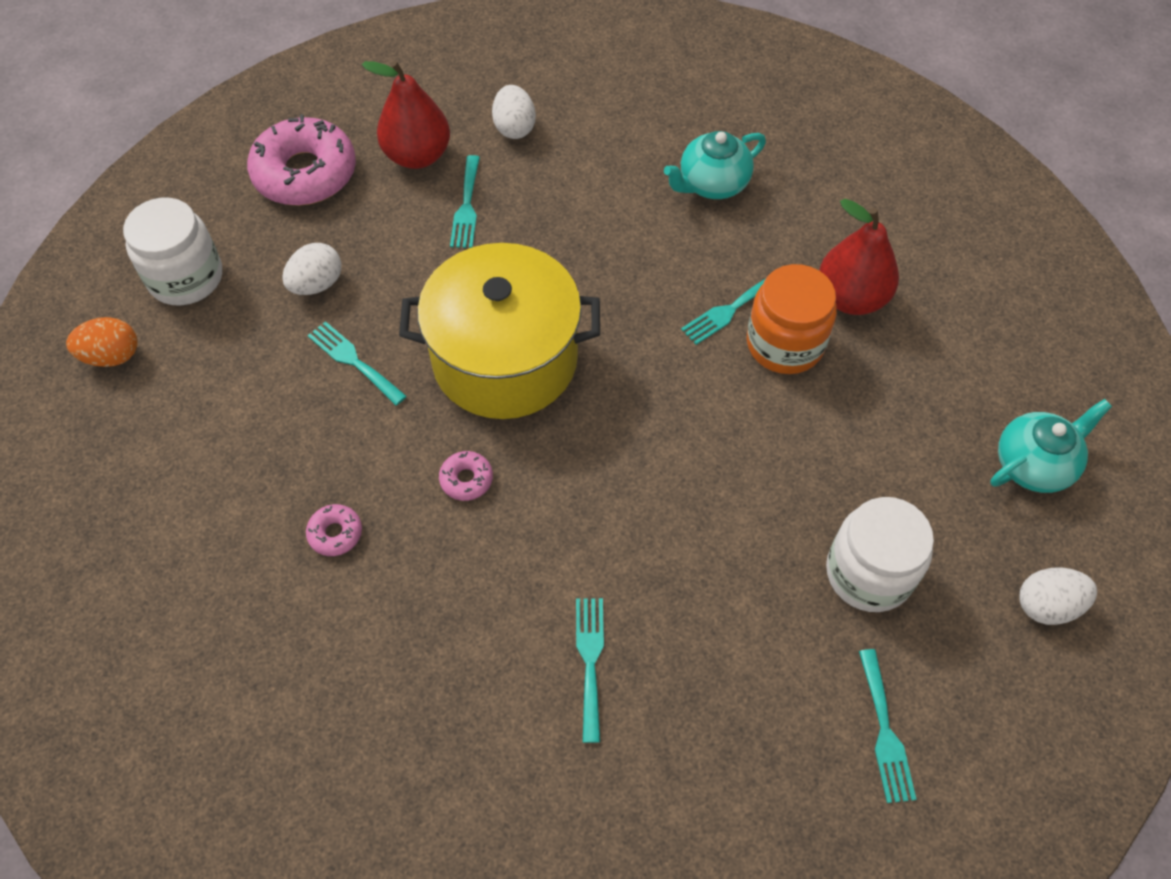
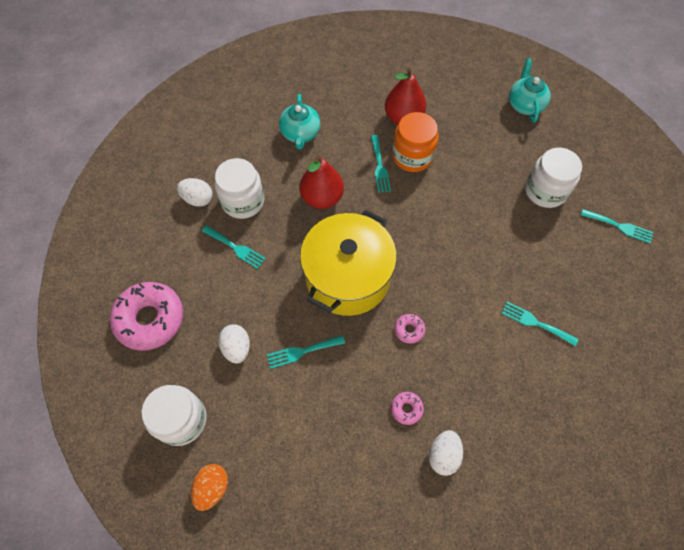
camera: 60 degrees left, 5 degrees up
red pear [362,61,450,169] -> red pear moved to [300,155,344,209]
white egg [1019,567,1097,625] -> white egg moved to [429,430,463,476]
none -> white jar [215,158,264,219]

